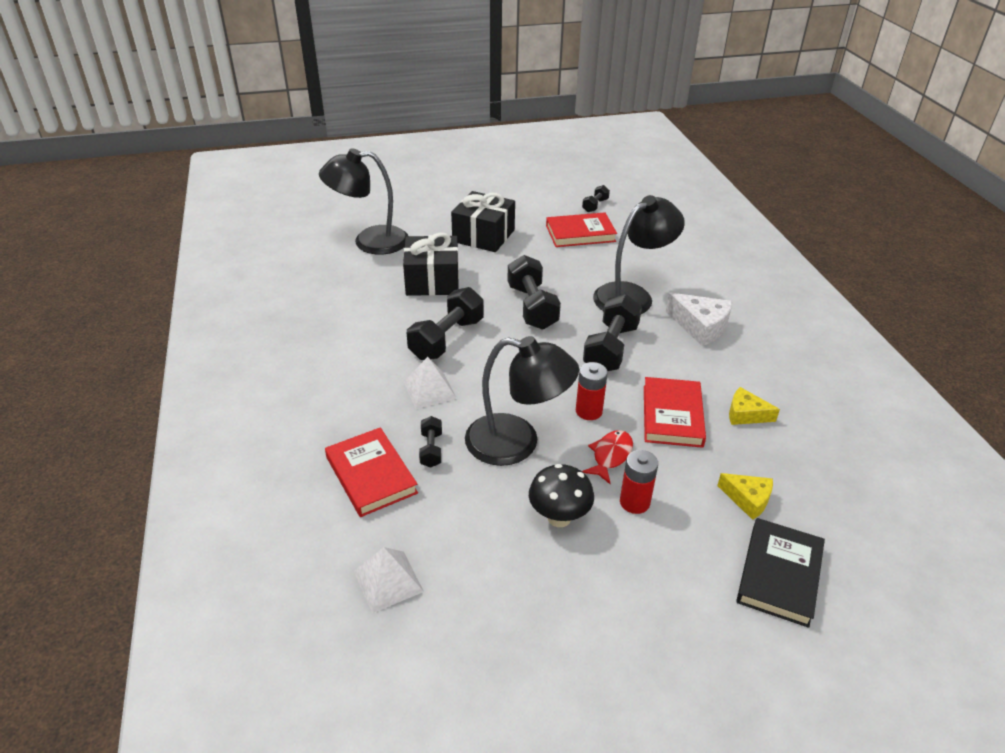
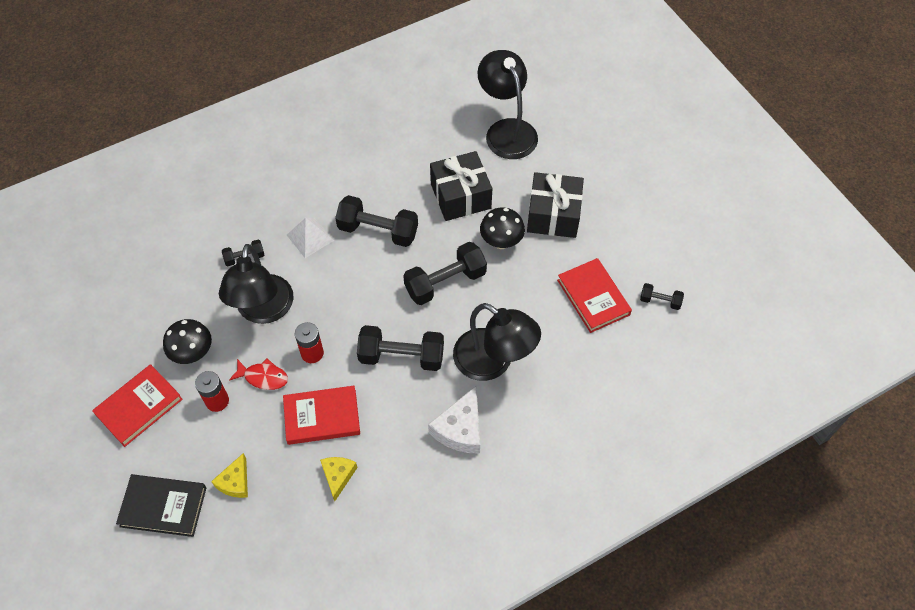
camera: 75 degrees right, 20 degrees up
red book [325,427,418,517] -> red book moved to [92,364,183,447]
white pyramid [354,547,424,613] -> none
none -> black mushroom [480,208,525,249]

